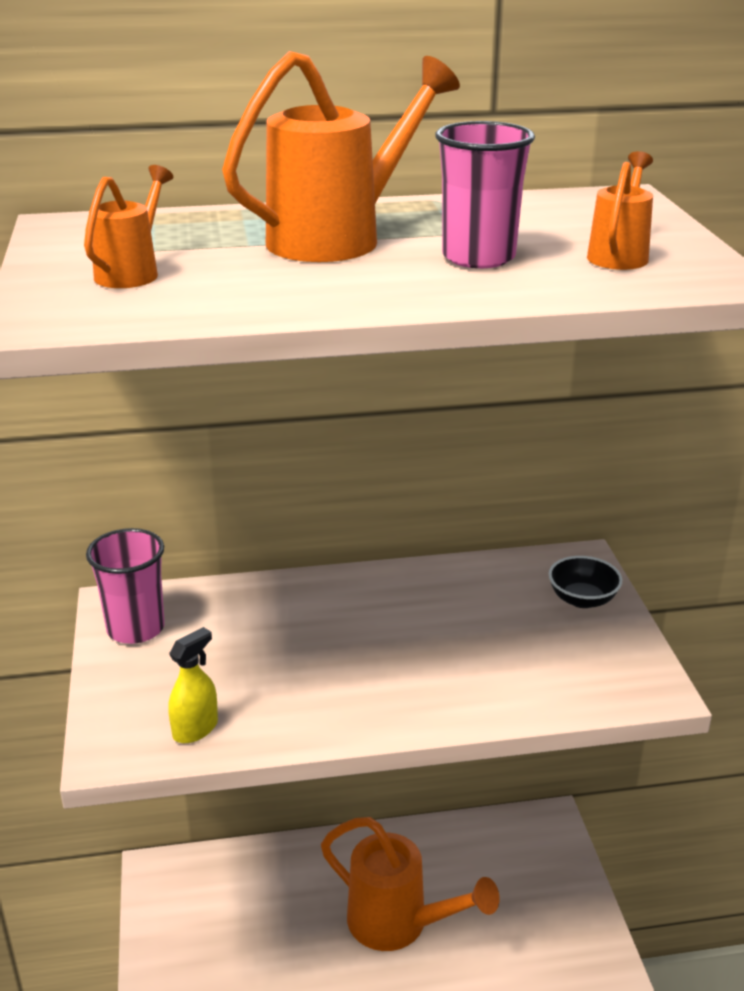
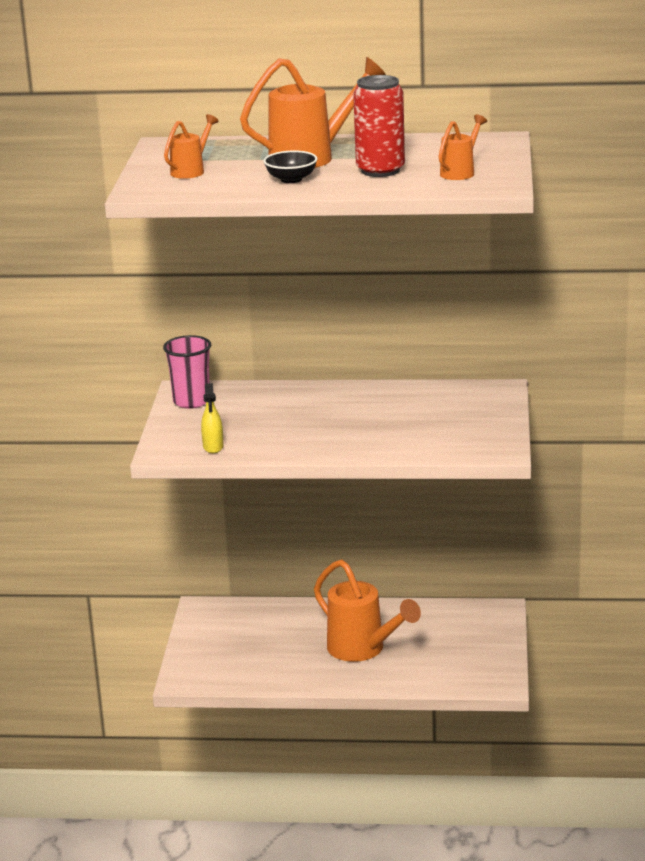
camera: 15 degrees right, 5 degrees down
yellow spray bottle [168,627,218,743] -> yellow spray bottle turned 120 degrees clockwise [201,383,224,453]
pink cup [435,121,535,268] -> red can [353,75,405,177]
black bowl [549,556,622,608] -> black bowl moved to [263,151,318,183]

